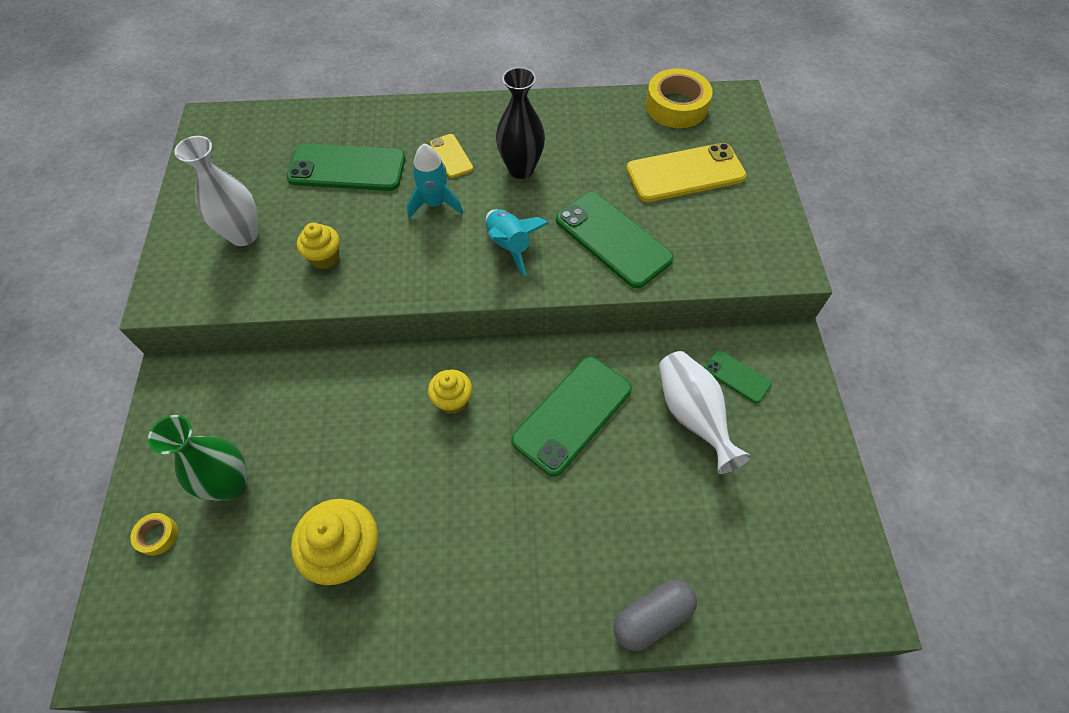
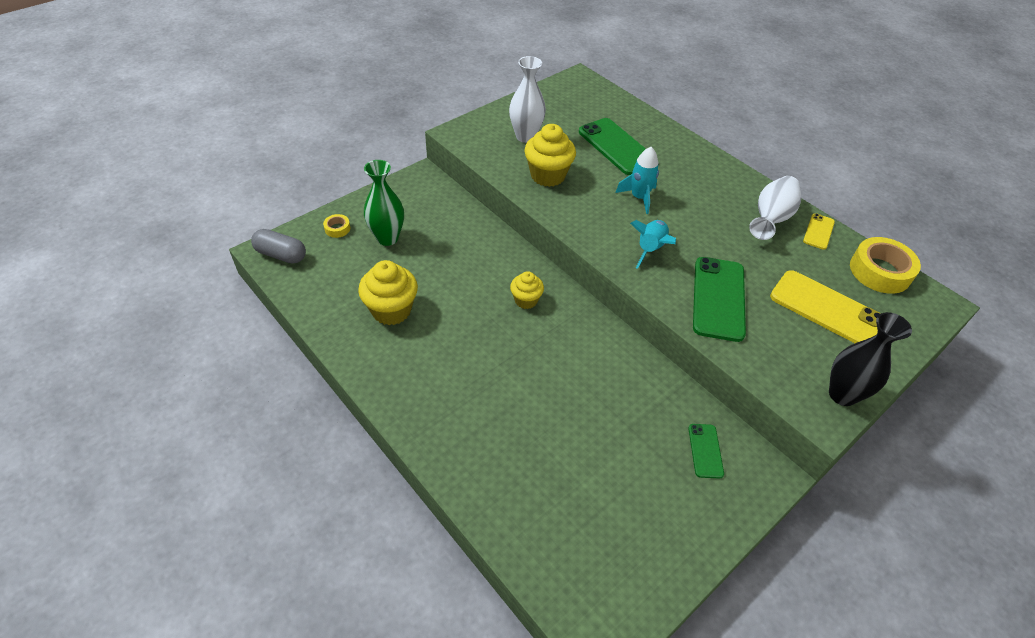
camera: 50 degrees right, 10 degrees down
yellow cupcake [297,223,340,269] -> yellow cupcake [524,124,576,187], size x1.66
yellow phone [430,134,473,178] -> yellow phone moved to [803,213,835,250]
black vase [496,67,545,179] -> black vase moved to [829,312,912,406]
green phone [511,356,632,477] -> none
grey capsule [614,579,697,651] -> grey capsule moved to [251,229,306,264]
white vase [659,351,751,474] -> white vase moved to [749,176,801,240]

